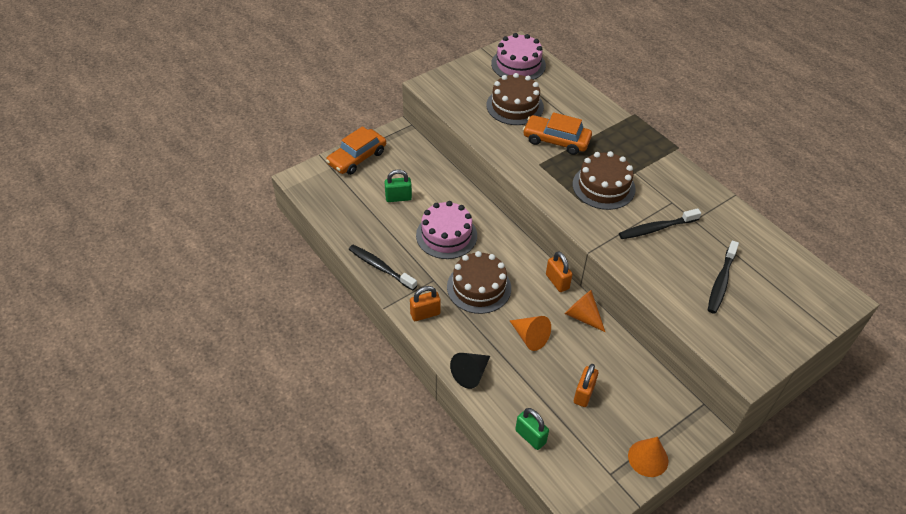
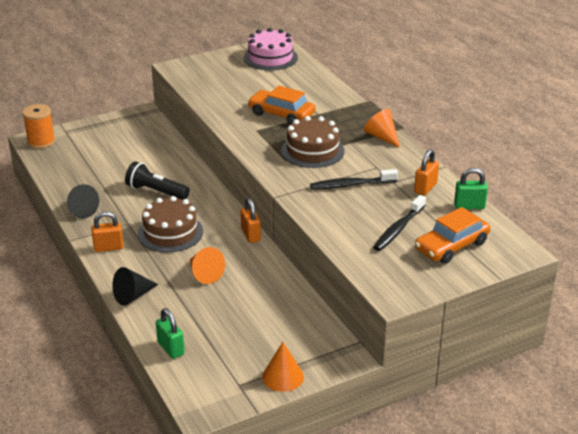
camera: 10 degrees right, 15 degrees down
orange car [326,126,386,175] -> orange car moved to [415,207,490,264]
black toothbrush [349,245,417,291] -> black cone [67,184,99,218]
green padlock [385,169,412,202] -> green padlock moved to [454,168,488,209]
pink cake [416,201,477,259] -> black flashlight [125,161,190,200]
brown cake [486,73,544,125] -> none
orange cone [565,290,605,332] -> orange cone moved to [364,109,400,148]
orange padlock [574,364,598,407] -> orange padlock moved to [414,149,439,195]
none -> orange spool [22,104,55,149]

